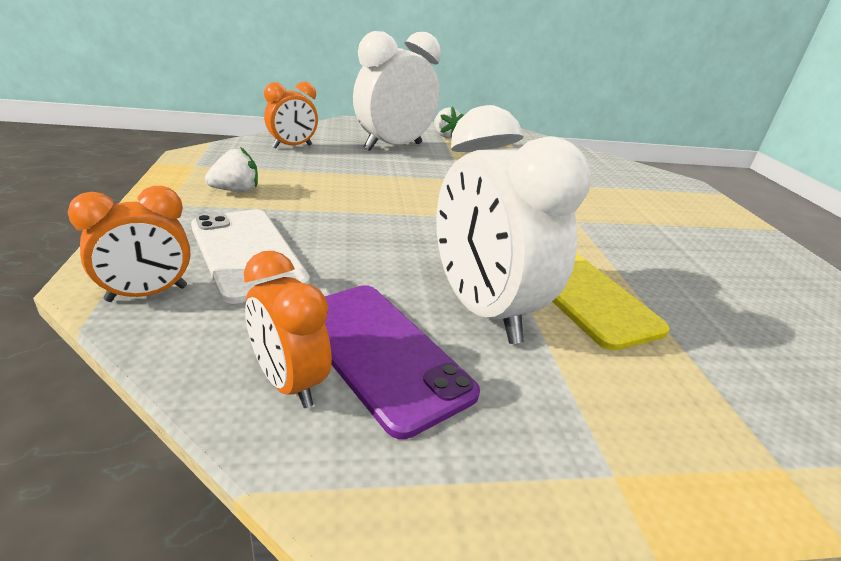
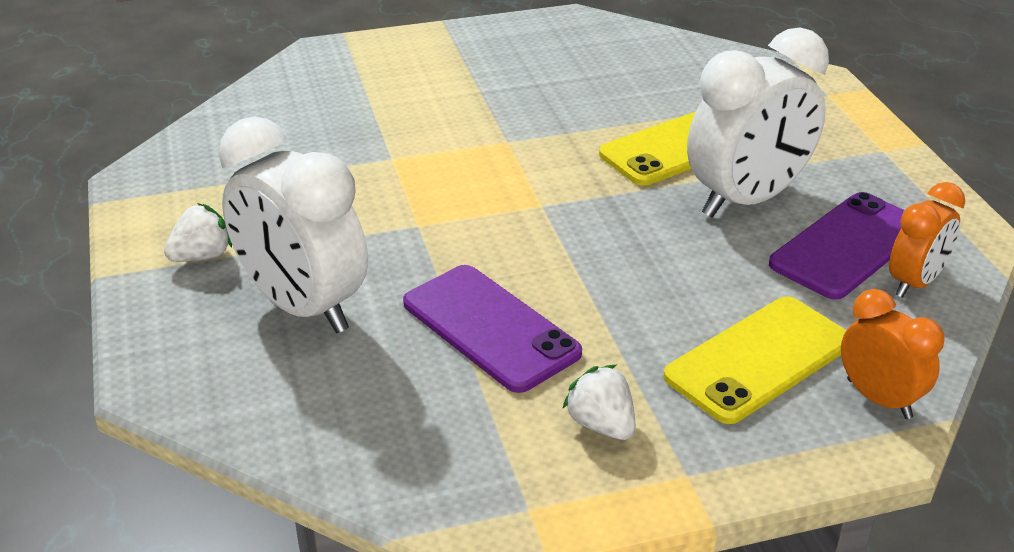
camera: 95 degrees left, 5 degrees up
white phone [191,209,310,304] -> yellow phone [664,297,846,424]
orange clock [264,82,318,148] -> none
none -> purple phone [403,265,582,393]

